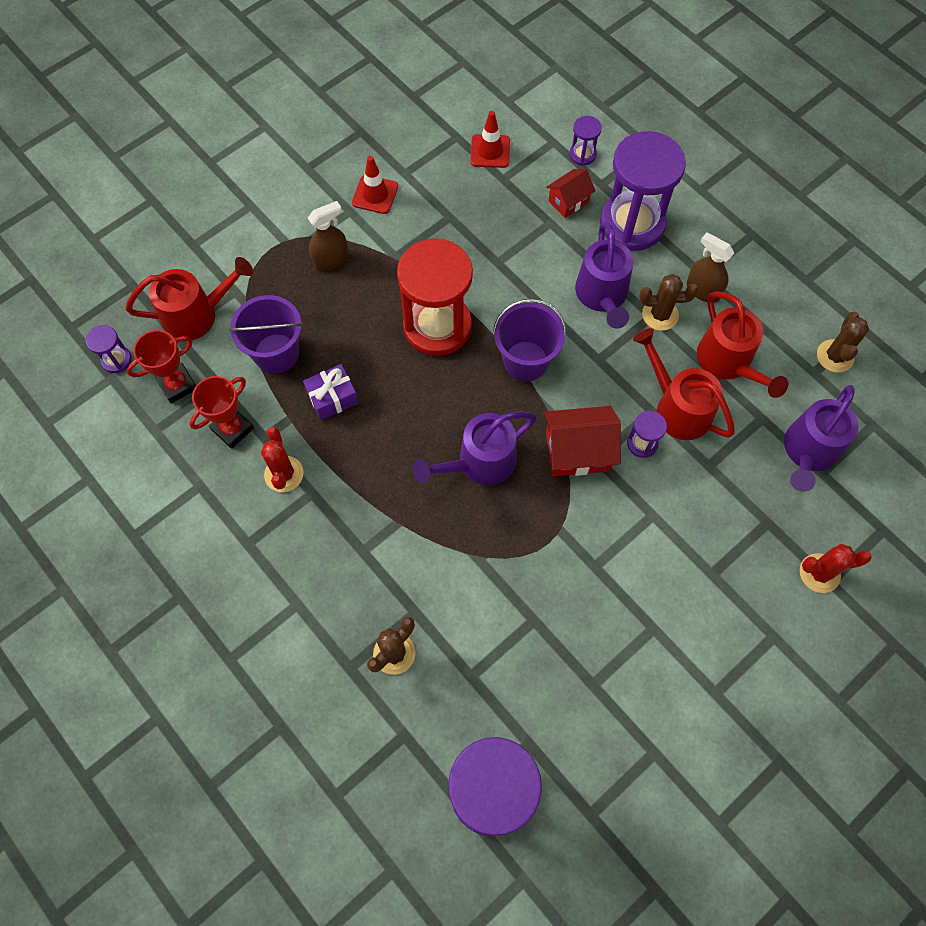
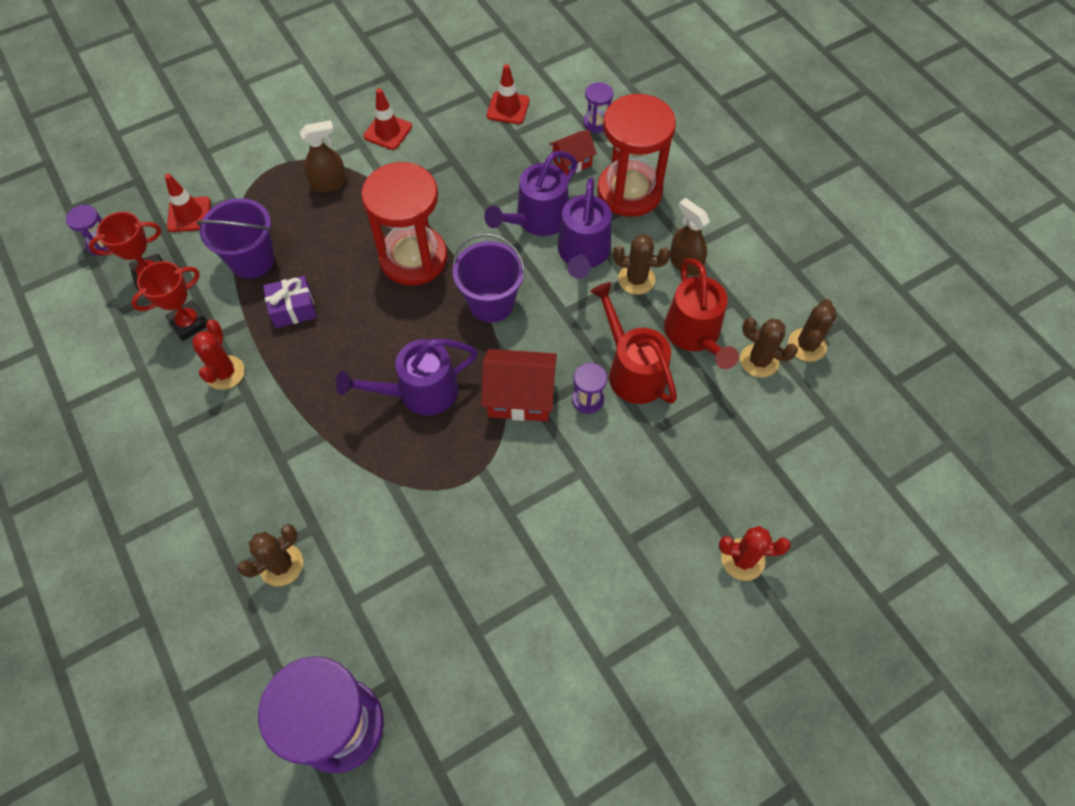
camera: 10 degrees right, 5 degrees down
red watering can [126,257,253,340] -> red traffic cone [165,174,211,232]
purple hourglass [600,131,686,251] -> red hourglass [597,94,676,217]
purple watering can [784,385,859,492] -> purple watering can moved to [484,151,578,236]
none -> brown cactus [740,317,798,378]

